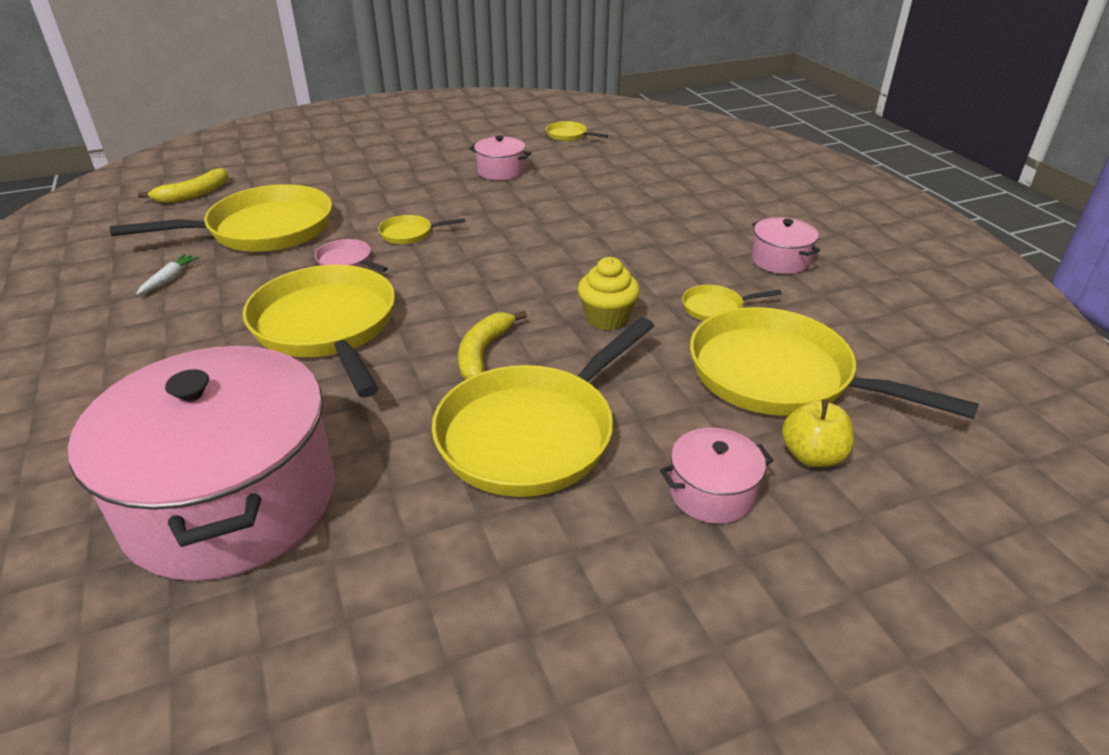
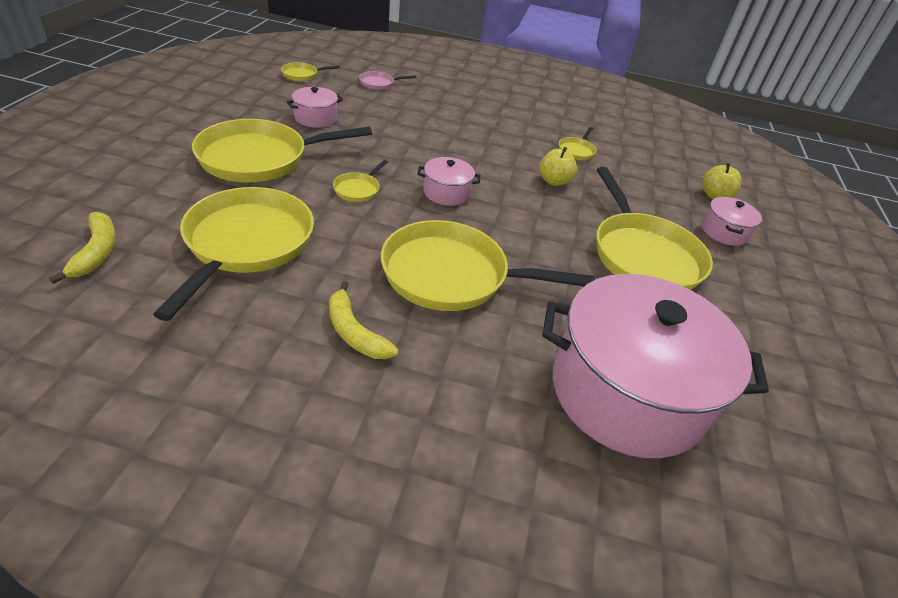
camera: 60 degrees left, 5 degrees up
white carrot [136,254,199,295] -> none
pink pan [315,239,388,272] -> pink pan moved to [359,71,417,90]
yellow banana [458,311,527,379] -> yellow banana moved to [329,281,398,359]
yellow cupcake [578,257,640,330] -> yellow apple [539,147,577,186]
yellow pan [690,307,979,419] -> yellow pan moved to [192,119,372,183]
pink pot [751,217,820,274] -> pink pot moved to [417,157,480,206]

